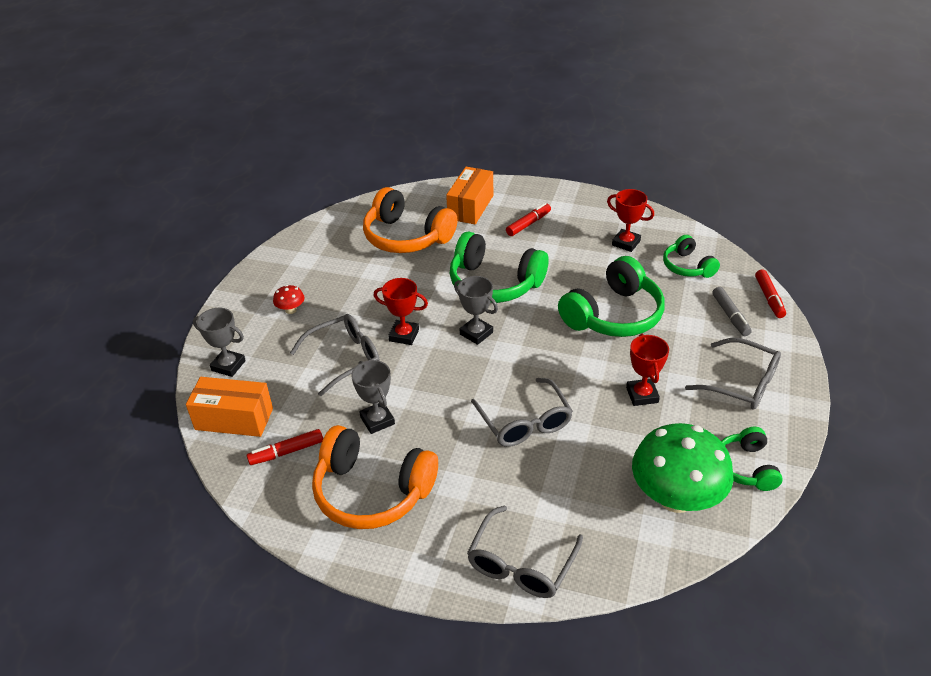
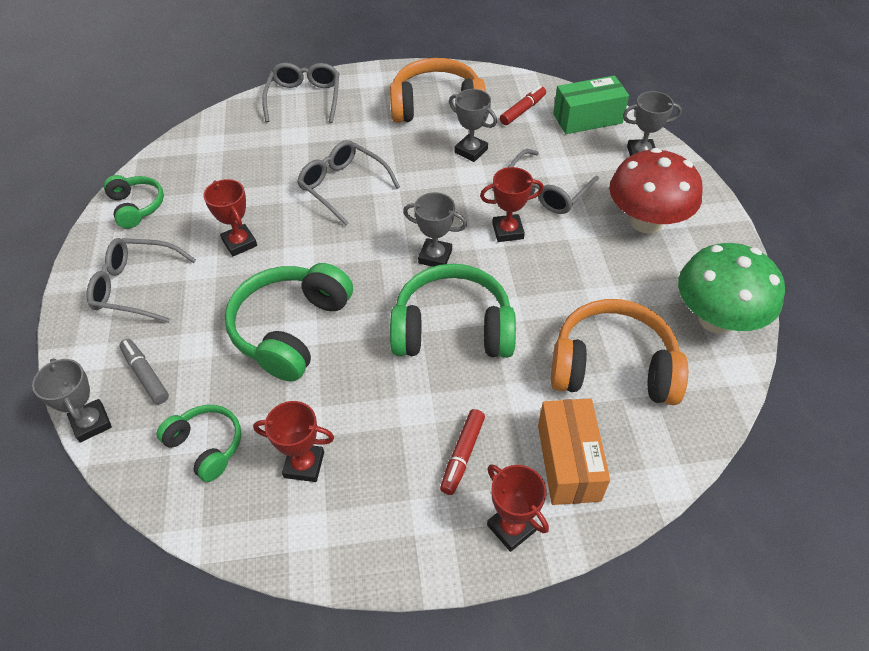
camera: 155 degrees right, 10 degrees up
orange box [186,377,273,437] -> green box [553,75,629,134]
red mushroom [273,285,305,314] -> red mushroom [609,148,703,234], size x2.47
green mushroom [632,423,733,513] -> green mushroom moved to [678,243,785,334]
red marker [755,269,786,318] -> grey trophy [32,358,112,442]
none -> red trophy [487,464,549,552]

